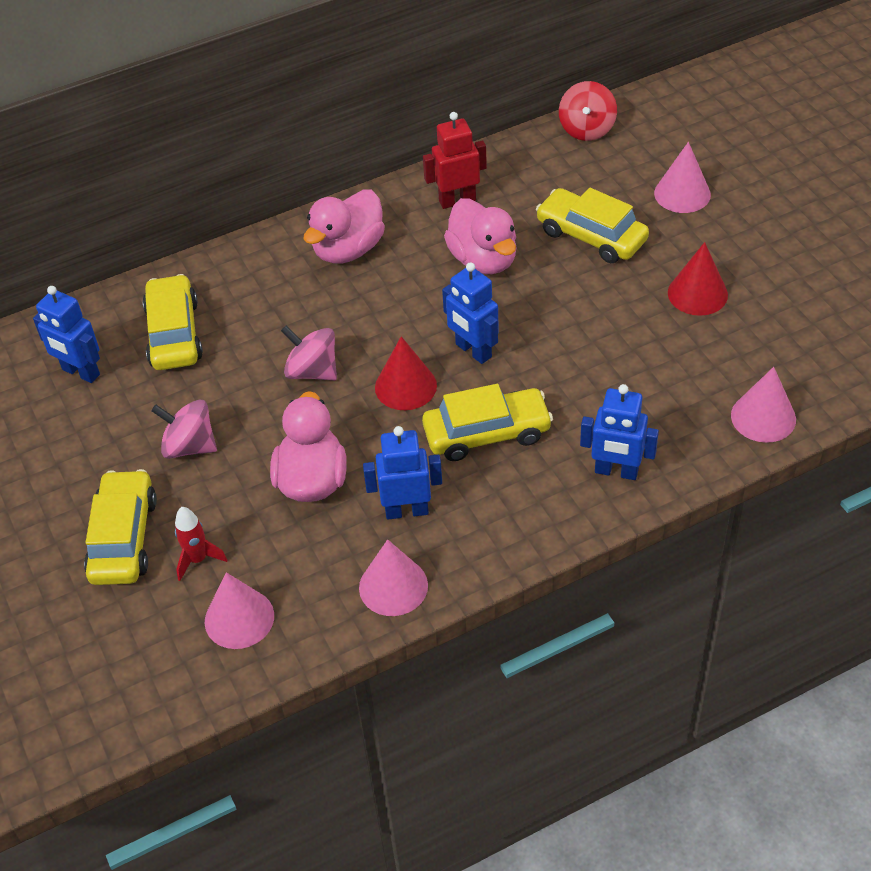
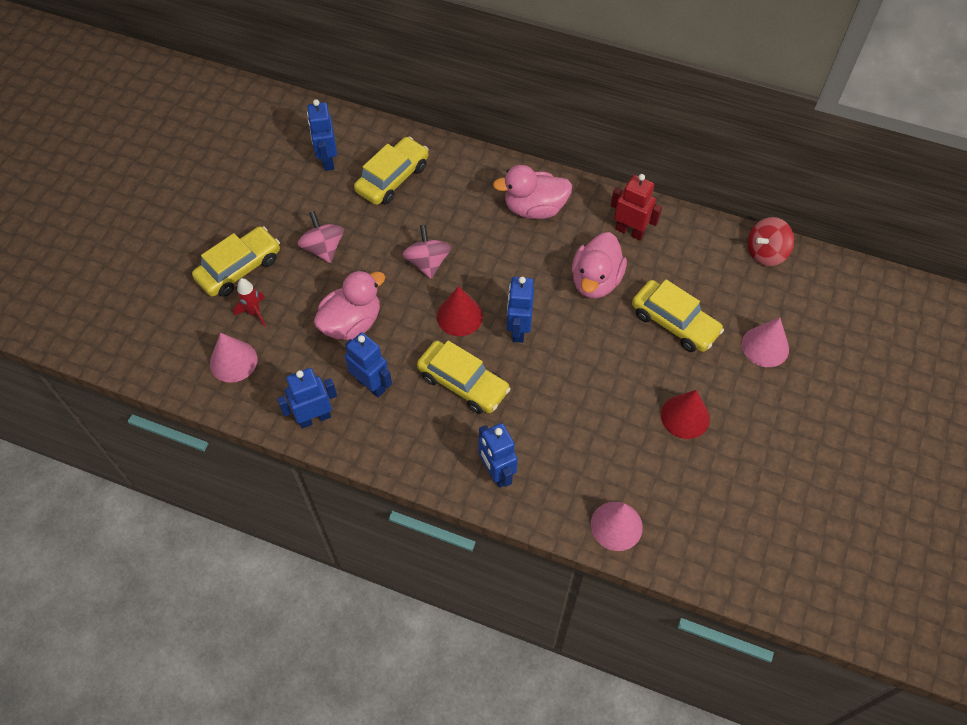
camera: 45 degrees right, 10 degrees up
pink cone [359,539,428,616] -> blue robot [277,368,337,428]
yellow car [536,188,649,263] -> yellow car turned 135 degrees clockwise [632,280,724,352]

